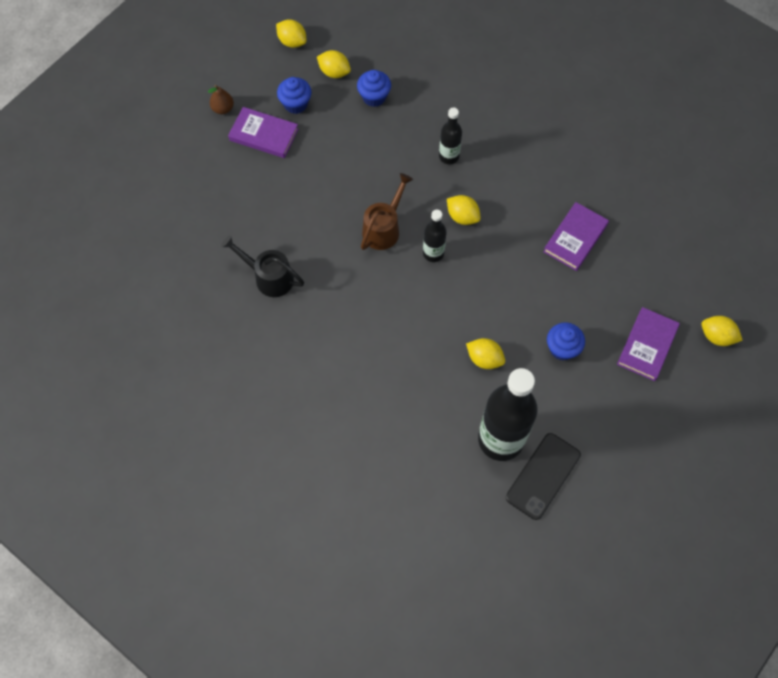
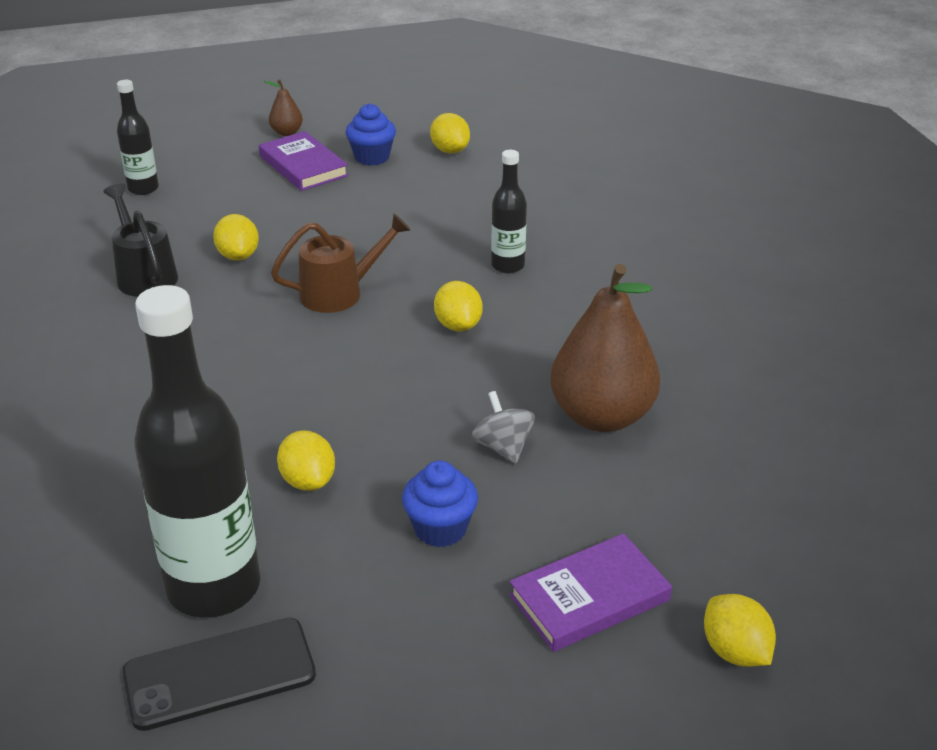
camera: 35 degrees right, 30 degrees down
yellow lemon [276,19,306,48] -> yellow lemon moved to [213,214,259,261]
blue cupcake [357,70,391,107] -> none
black bottle [423,210,447,262] -> black bottle moved to [117,80,159,195]
purple book [543,202,609,271] -> brown pear [550,264,660,432]
none -> grey spinning top [472,391,535,463]

